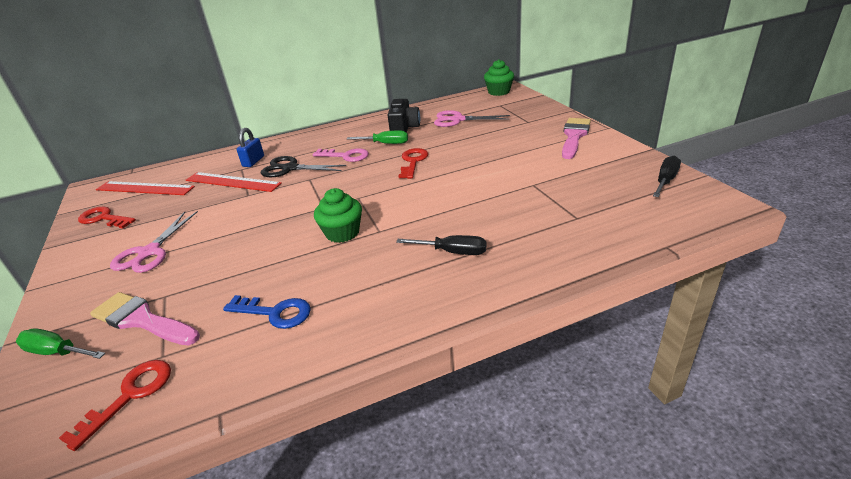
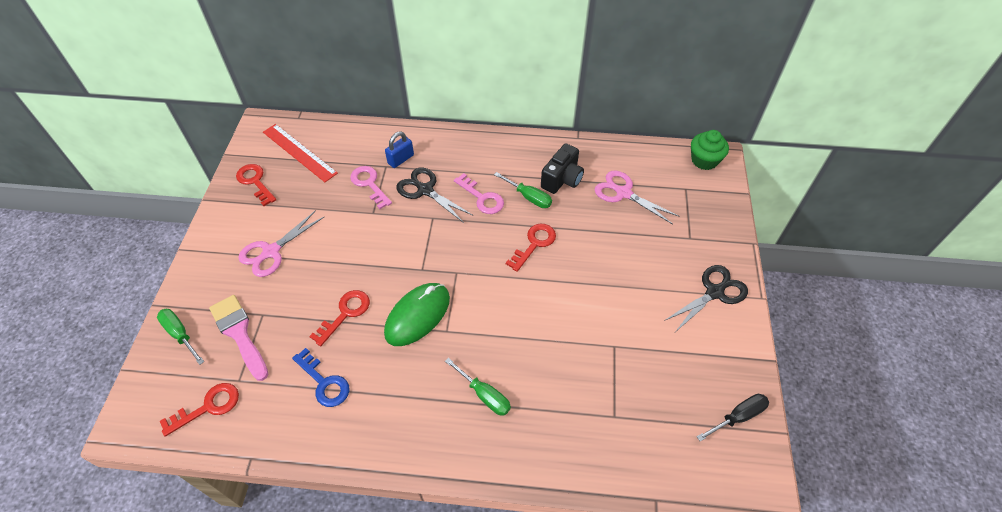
camera: 25 degrees right, 20 degrees up
red ruler [186,172,282,192] -> pink key [350,166,392,209]
green cupcake [314,188,362,243] -> green mouse [384,283,450,346]
black screwdriver [396,235,486,255] -> green screwdriver [445,358,511,416]
pink brush [562,118,591,159] -> black scissors [664,265,748,332]
none -> red key [309,290,370,346]

